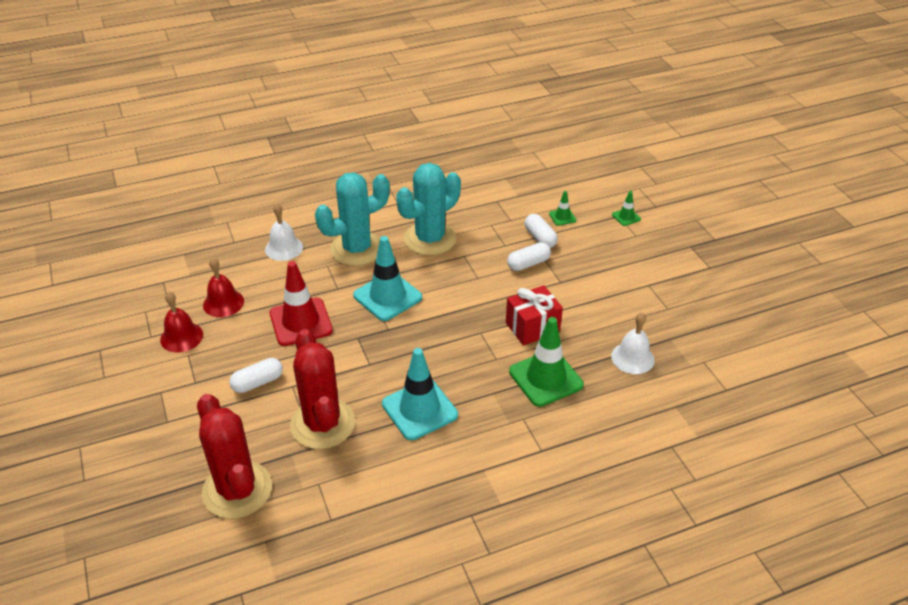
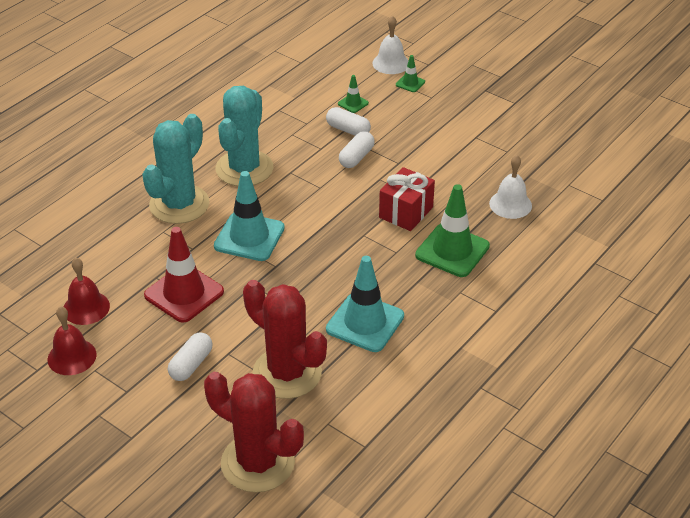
camera: 30 degrees left, 0 degrees up
white bell [265,203,303,261] -> white bell moved to [372,16,408,74]

